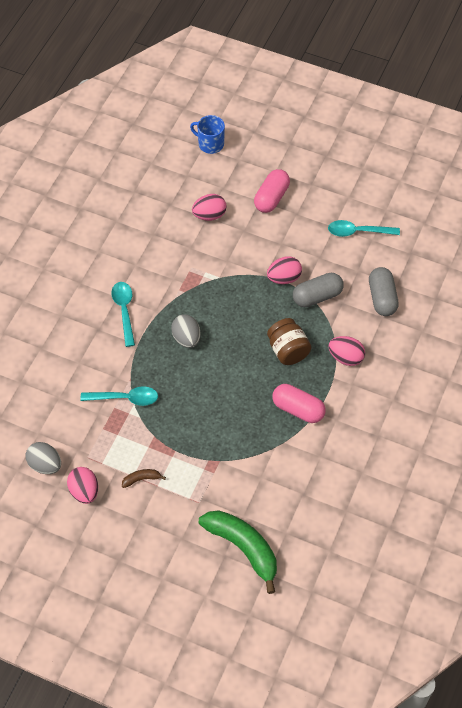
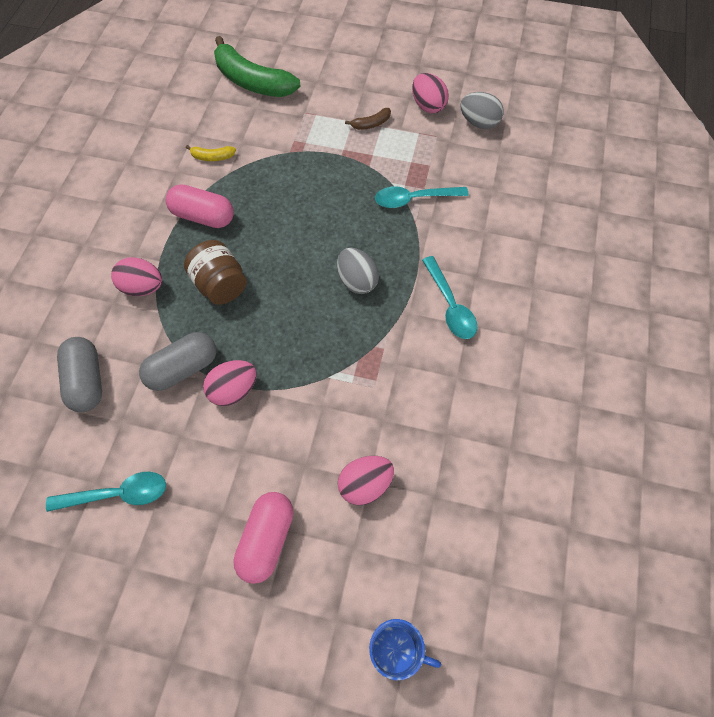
camera: 170 degrees right, 5 degrees up
none -> yellow banana [186,145,236,161]

